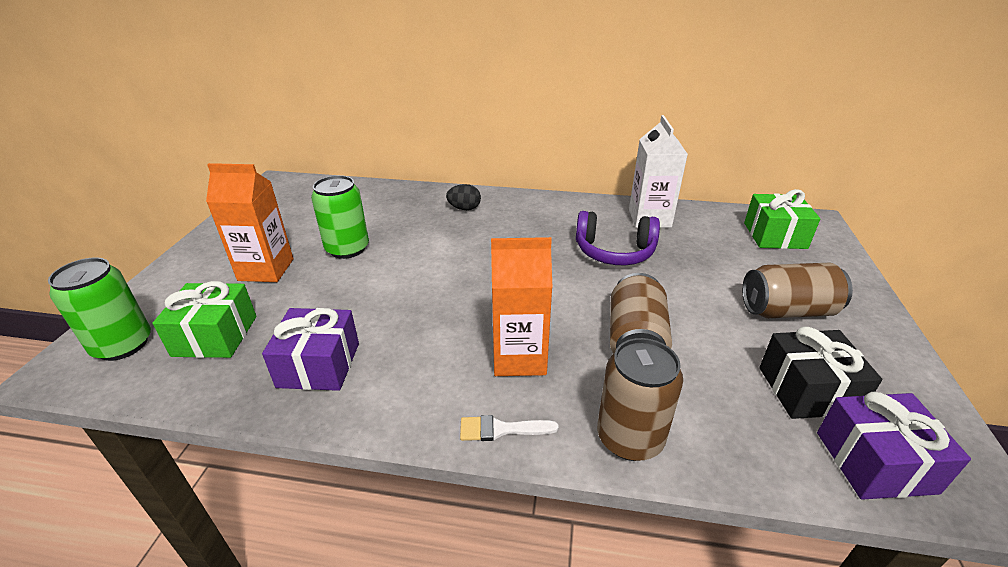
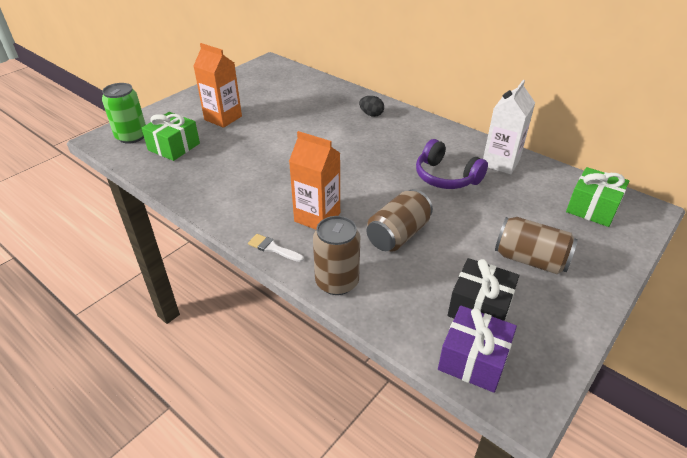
camera: 30 degrees right, 5 degrees up
purple gift [262,308,359,391] -> none
green can [311,175,369,259] -> none

